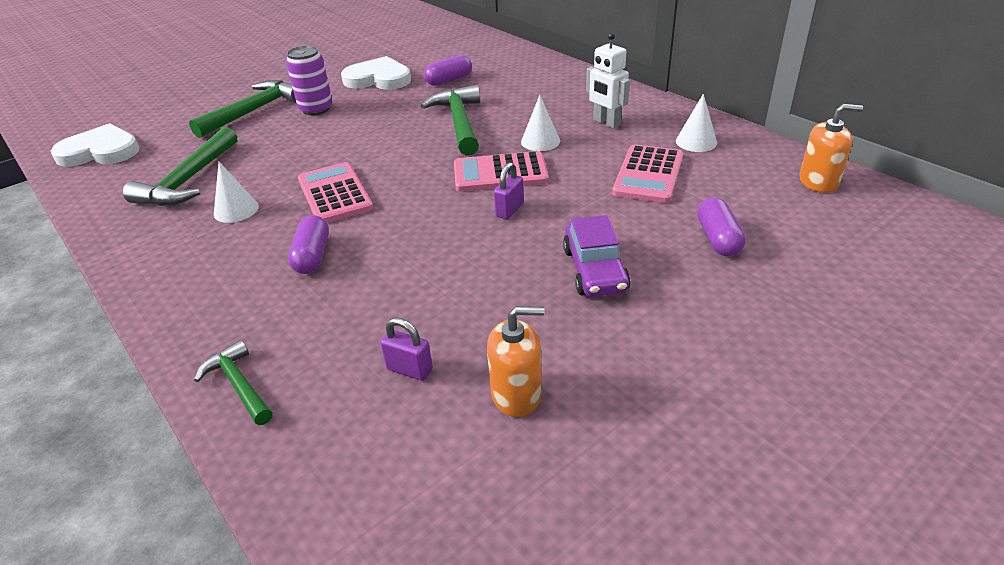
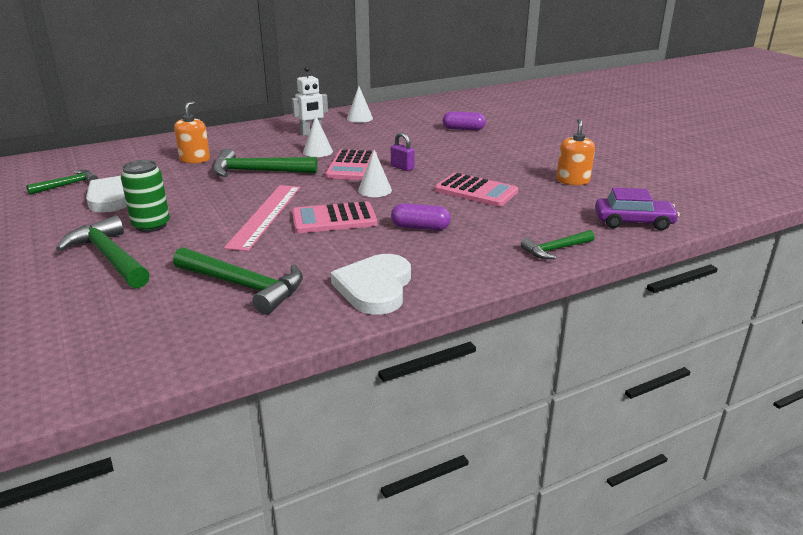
camera: 80 degrees left, 10 degrees down
white heart [51,123,140,167] -> white heart moved to [331,254,411,315]
white cone [214,162,259,223] -> white cone moved to [358,150,392,197]
purple can [286,45,333,115] -> green can [121,160,170,232]
purple padlock [380,318,433,381] -> none
purple capsule [424,55,472,86] -> none
purple car [563,215,630,297] -> purple car moved to [595,188,680,230]
pink calculator [612,144,683,203] -> pink calculator moved to [435,173,518,207]
orange soap dispenser [799,104,863,193] -> orange soap dispenser moved to [174,101,210,163]
none -> green hammer [26,170,98,195]
none -> pink ruler [224,185,300,251]

